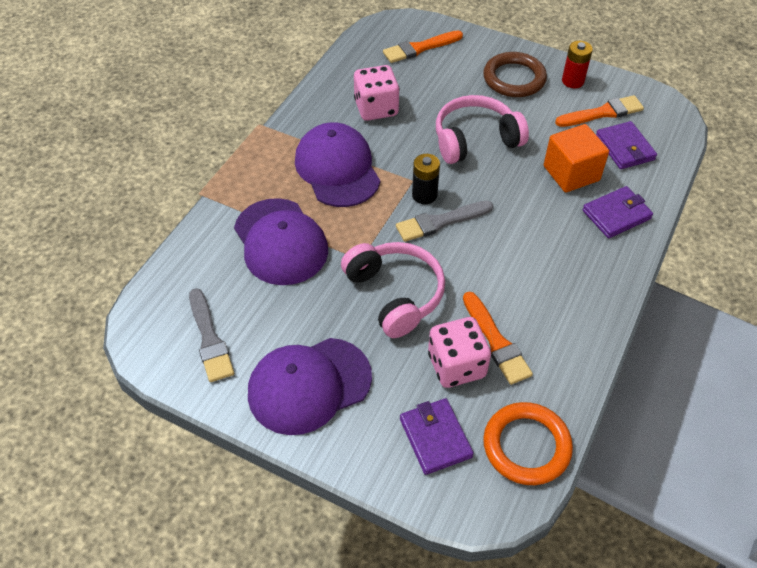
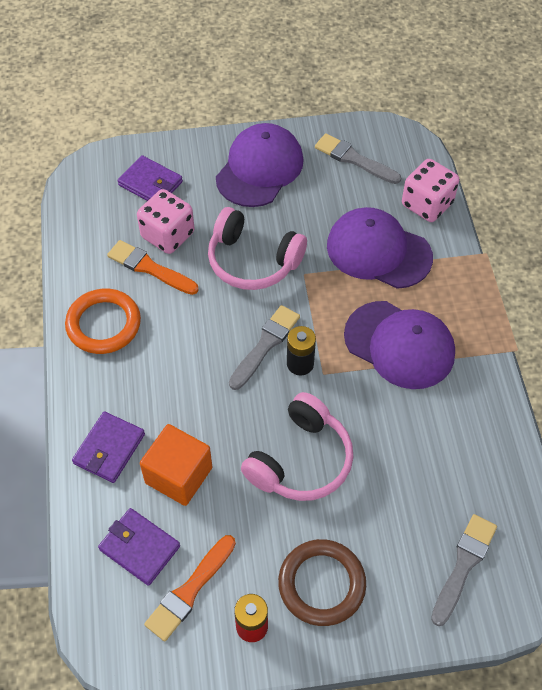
camera: 145 degrees right, 5 degrees up
pink dice [354,65,400,121] -> pink dice moved to [402,159,459,222]
orange brush [383,30,463,63] -> grey brush [431,514,497,626]
orange ring [483,402,573,485] -> orange ring moved to [65,289,141,354]

